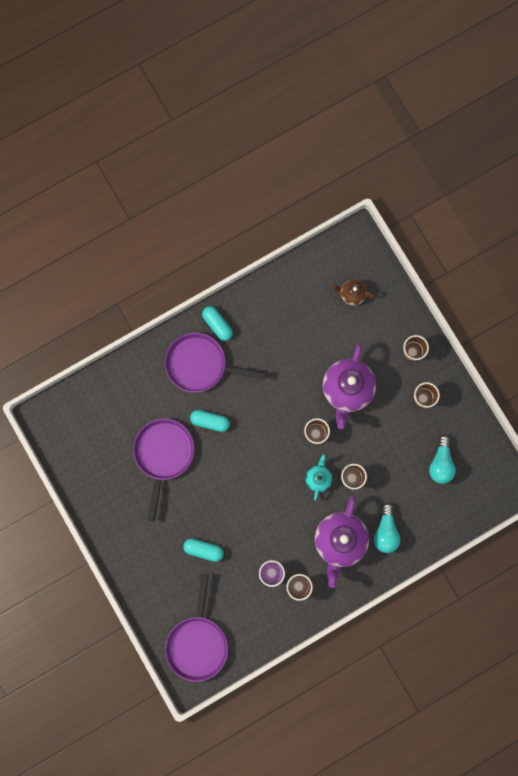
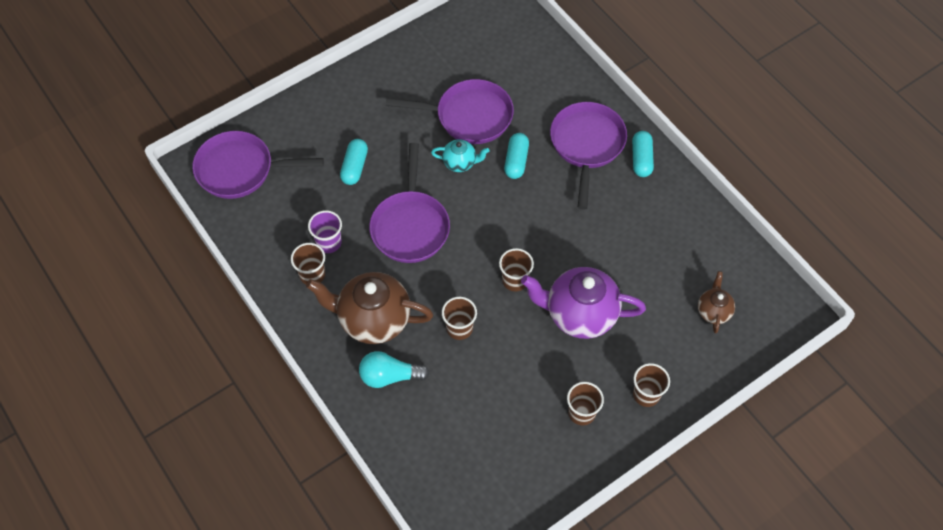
camera: 85 degrees right, 20 degrees down
turquoise capsule [202,306,233,341] -> turquoise capsule turned 45 degrees counterclockwise [632,131,654,177]
turquoise teapot [305,454,332,501] -> turquoise teapot moved to [431,139,489,172]
purple teapot [315,496,369,588] -> brown teapot [306,272,433,344]
turquoise light bulb [429,435,456,484] -> none
none -> purple pan [369,143,450,263]

